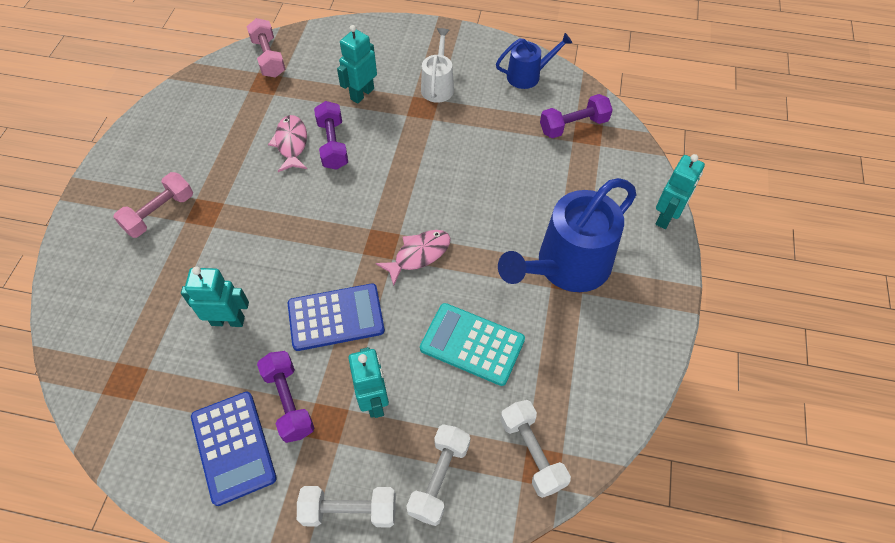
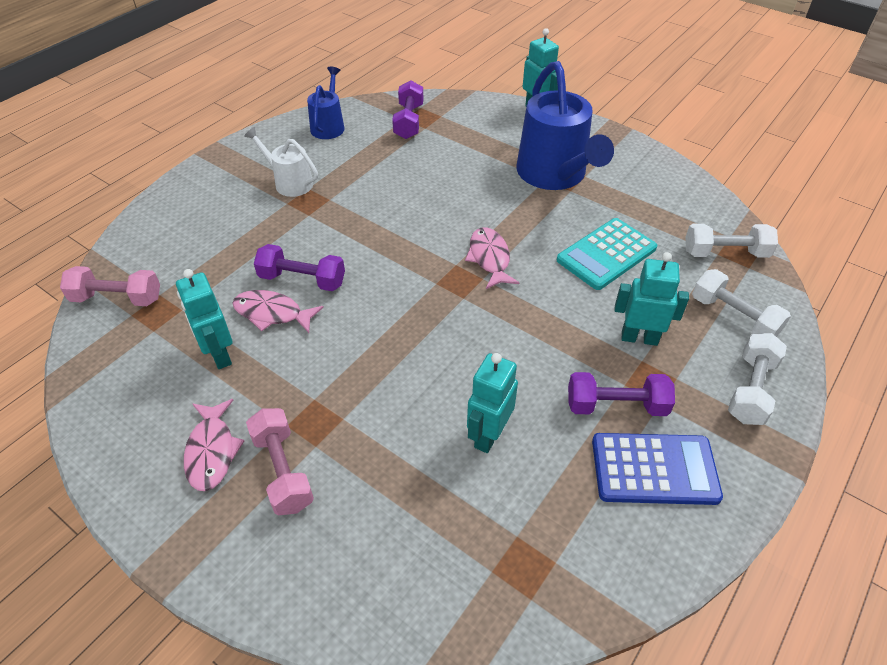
camera: 65 degrees left, 10 degrees down
blue calculator [288,284,385,351] -> none
turquoise robot [337,25,377,104] -> turquoise robot moved to [176,269,232,369]
none -> pink fish [184,399,244,491]

